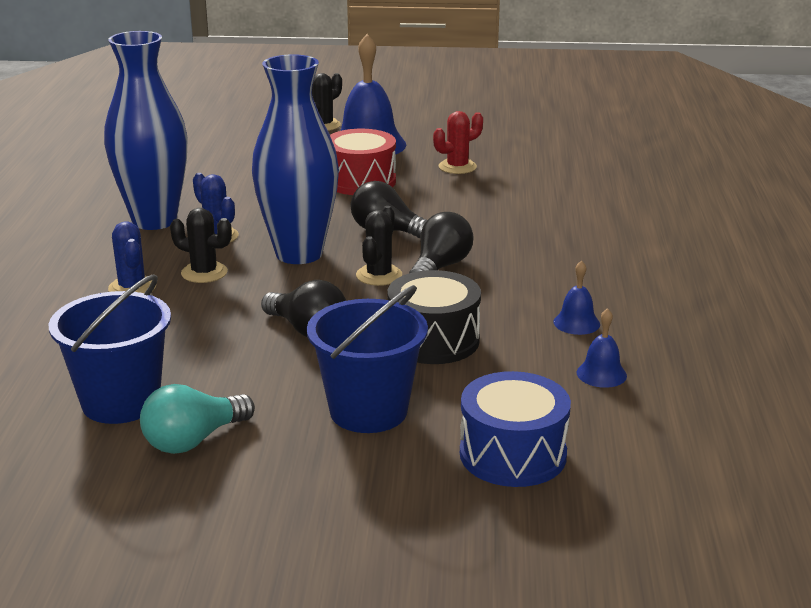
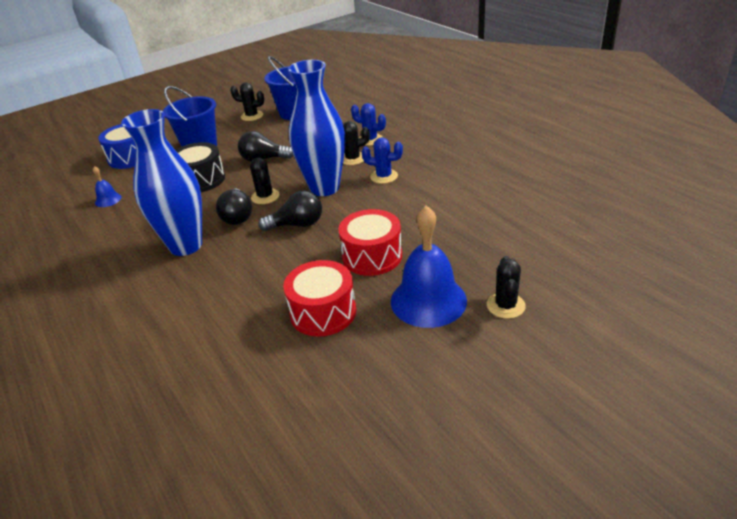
camera: 145 degrees right, 10 degrees up
blue vase [104,31,187,230] -> blue vase moved to [121,109,202,256]
turquoise light bulb [140,384,255,454] -> black cactus [230,83,264,121]
red cactus [433,111,483,174] -> red drum [283,260,356,337]
blue bell [553,260,600,335] -> none

